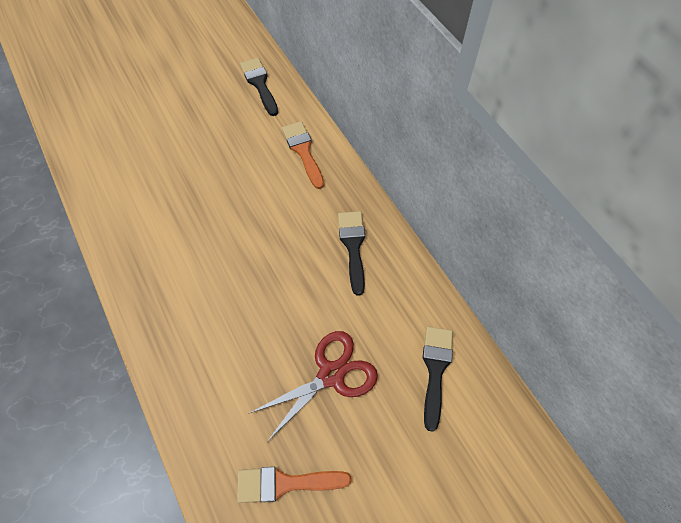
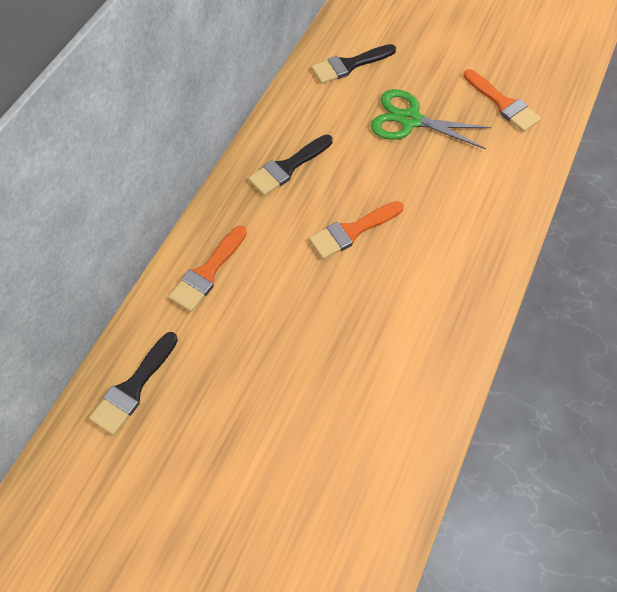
camera: 125 degrees left, 0 degrees up
red scissors [248,331,378,442] -> green scissors [371,89,492,149]
none -> orange brush [309,201,404,259]

